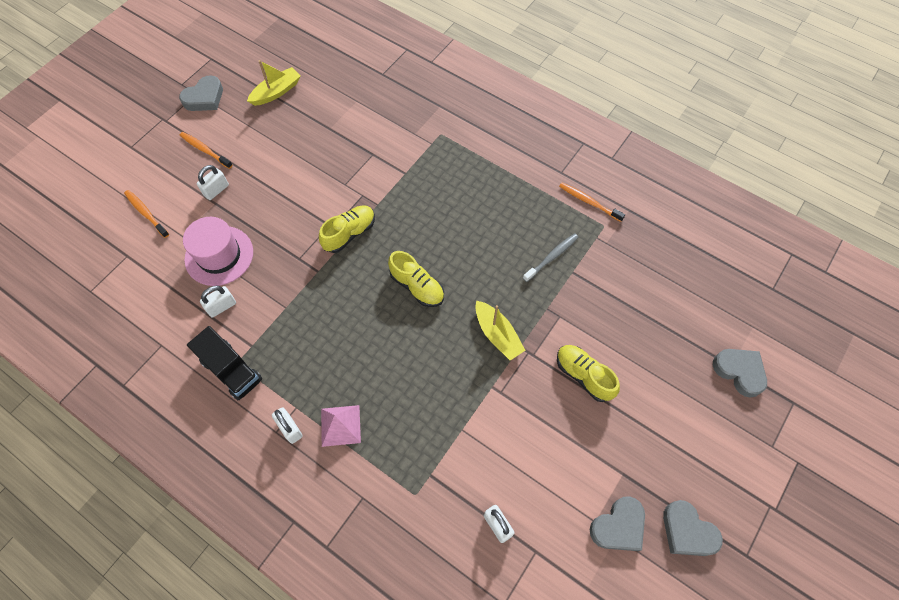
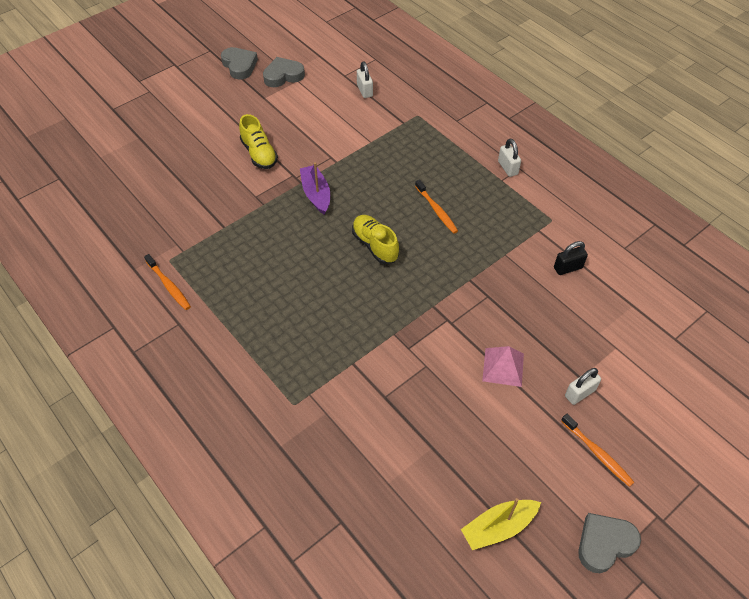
camera: 165 degrees left, 10 degrees down
orange toothbrush [124,190,169,238] -> orange toothbrush moved to [415,179,458,234]
pink hat [183,217,253,286] -> none
black truck [187,326,262,400] -> none
white padlock [200,286,236,318] -> black padlock [554,241,588,275]
yellow shoe [319,205,375,253] -> none
pink pyramid [321,405,361,447] -> pink pyramid moved to [482,346,524,387]
yellow boat [475,301,526,360] -> purple boat [300,162,330,215]
grey toothbrush [523,233,578,282] -> none
grey heart [713,349,767,398] -> none

